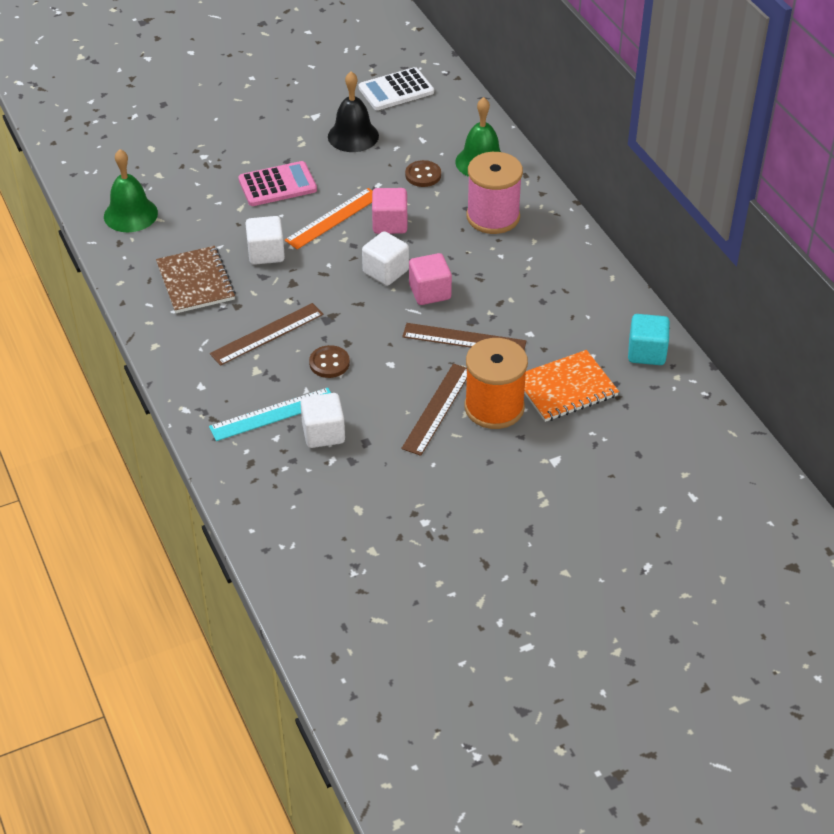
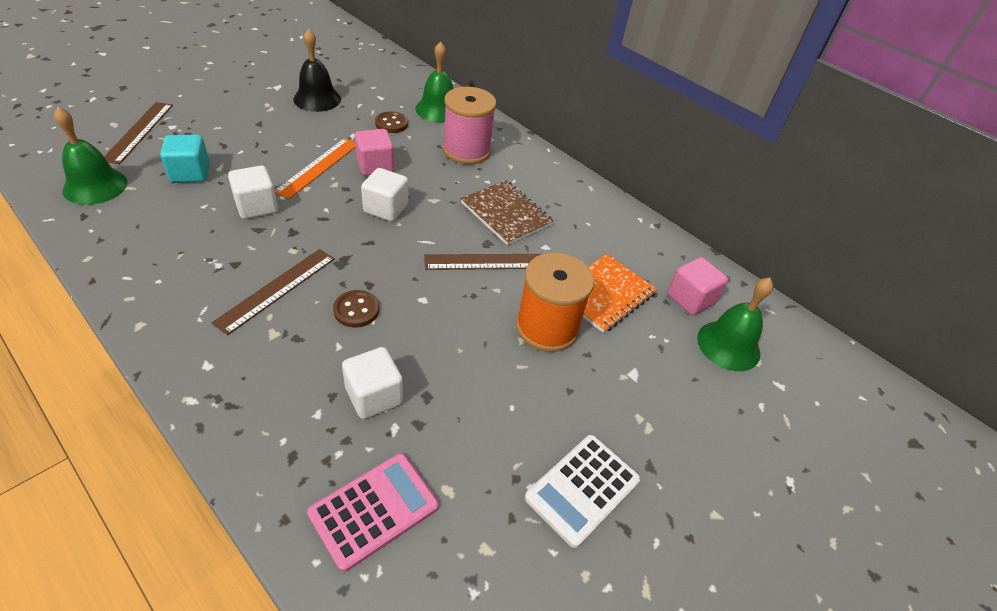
camera: 25 degrees left, 0 degrees up
brown notebook [156,246,236,313] -> brown notebook moved to [461,180,554,245]
turquoise ruler [209,388,331,441] -> none
pink calculator [238,161,317,206] -> pink calculator moved to [307,453,439,572]
white calculator [358,67,434,110] -> white calculator moved to [525,435,640,548]
brown ruler [401,364,467,456] -> brown ruler moved to [104,102,173,164]
pink cube [409,253,452,305] -> pink cube moved to [667,257,728,315]
turquoise cube [628,314,670,365] -> turquoise cube moved to [160,134,210,183]
none -> green bell [697,278,774,371]

